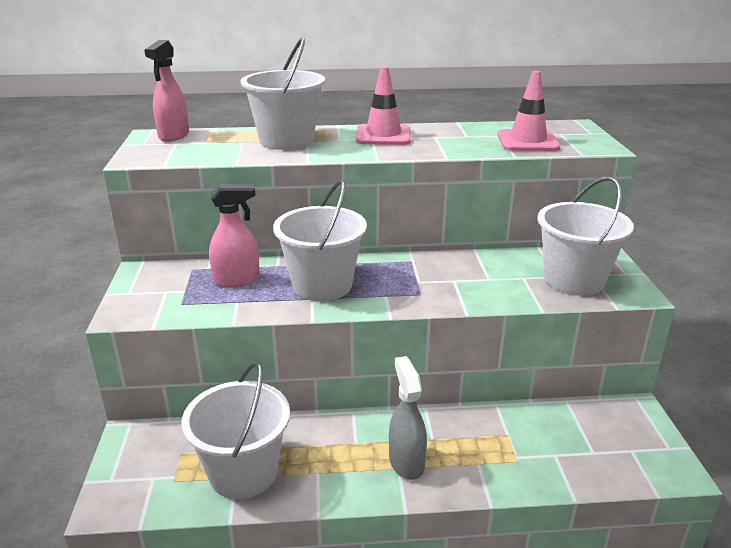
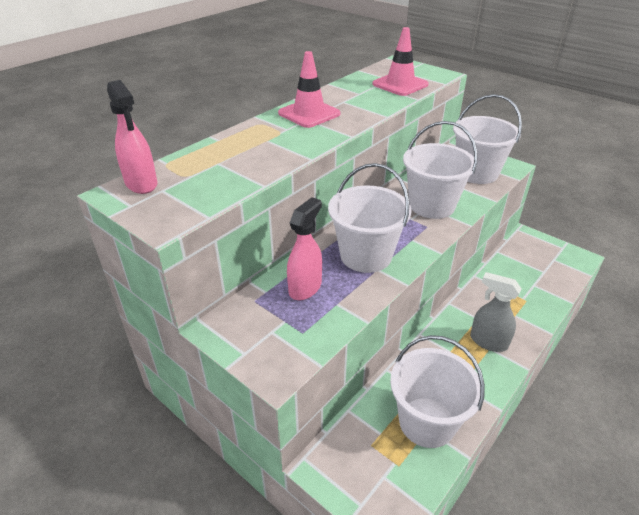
camera: 45 degrees left, 10 degrees up
white bucket [240,38,325,150] -> white bucket moved to [403,121,478,219]

